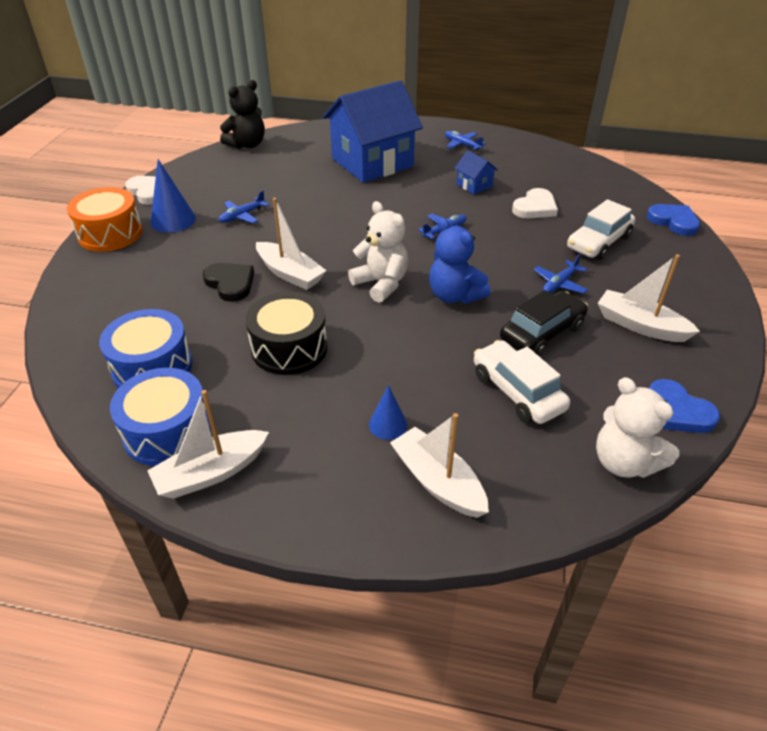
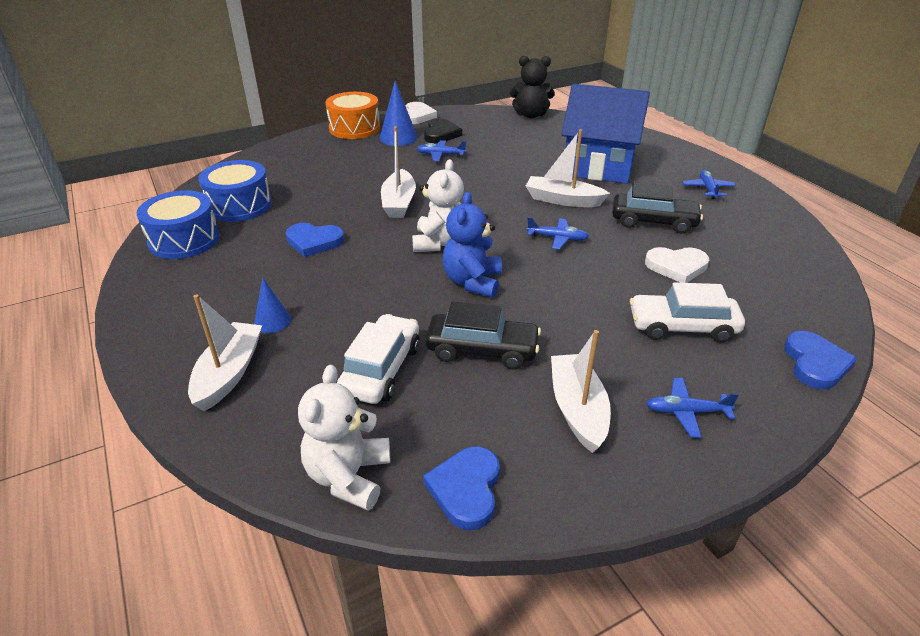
camera: 50 degrees right, 5 degrees down
white boat [147,390,269,499] -> white boat moved to [526,129,610,207]
black heart [203,263,254,302] -> black heart moved to [424,118,462,143]
black drum [245,291,328,375] -> blue heart [286,223,344,257]
blue house [454,150,498,194] -> black car [612,183,703,234]
blue plane [534,254,588,294] -> blue plane moved to [646,378,739,438]

